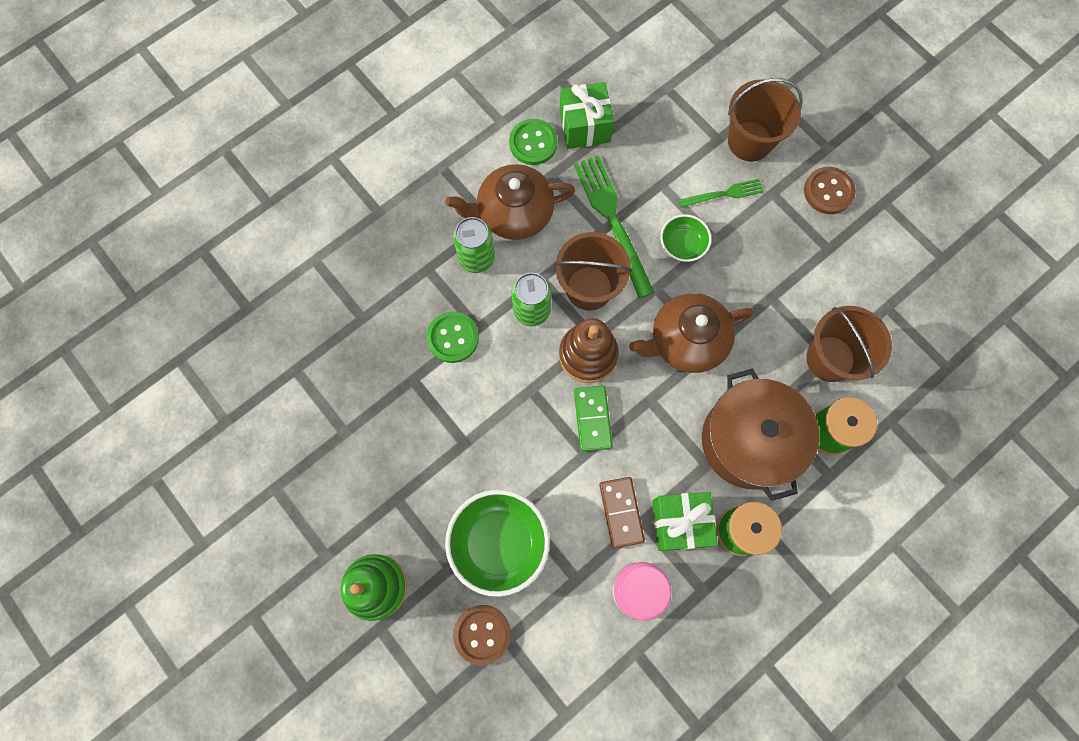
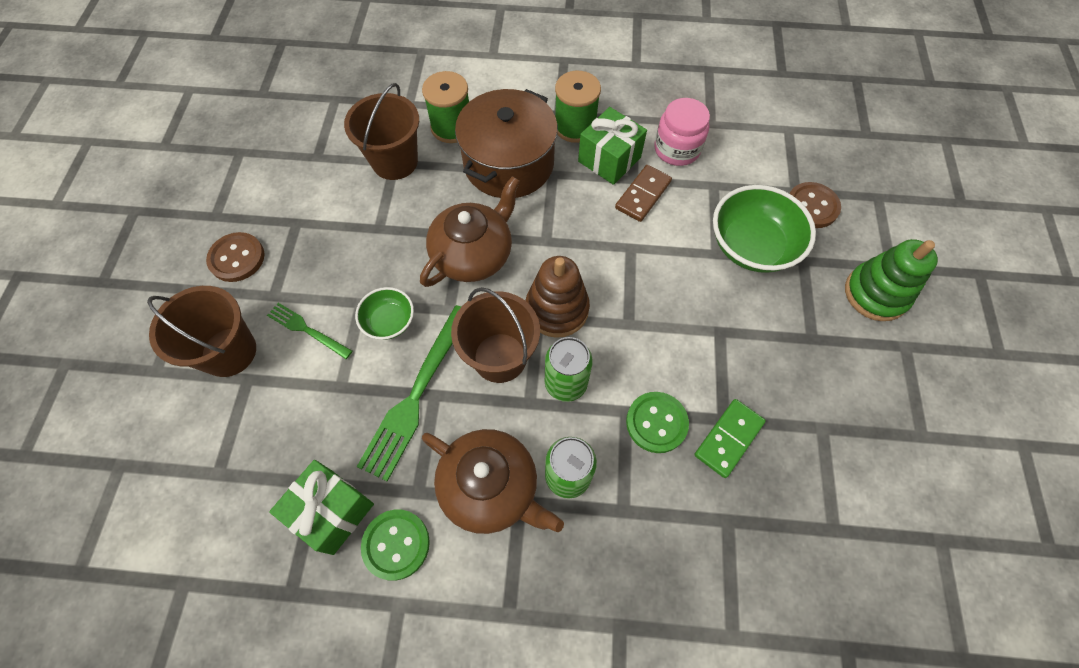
camera: 135 degrees left, 10 degrees down
green domino [574,386,613,452] -> green domino moved to [694,399,766,478]
brown teapot [629,293,753,373] -> brown teapot turned 75 degrees counterclockwise [420,176,520,287]

